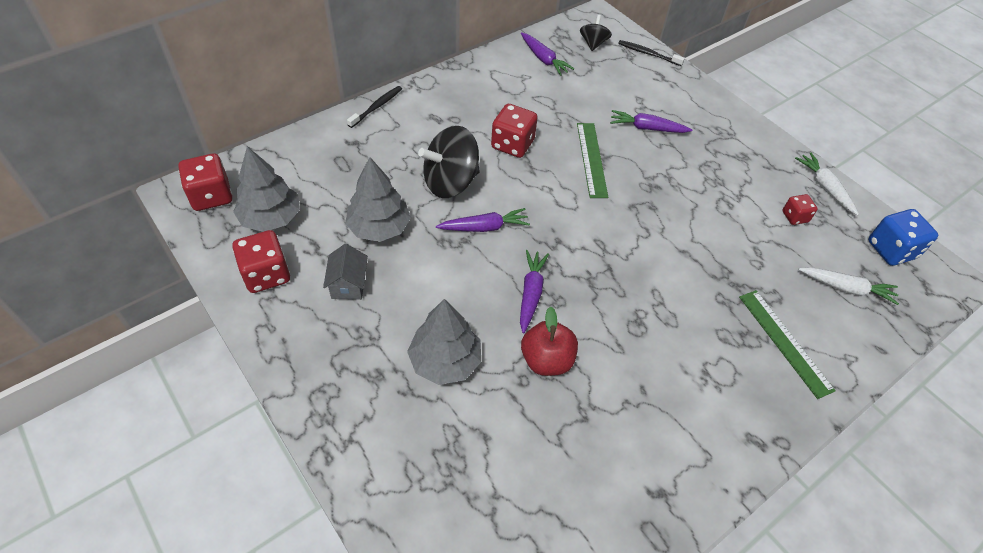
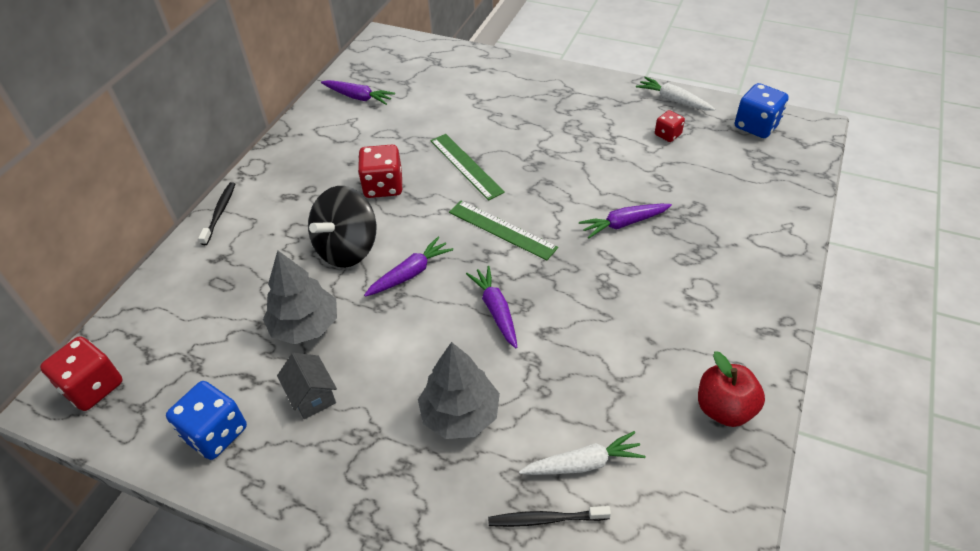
camera: 25 degrees left, 5 degrees down
red dice [232,230,290,293] -> blue dice [166,381,247,460]
grey tree [233,146,300,232] -> none
red apple [521,306,578,376] -> red apple moved to [698,351,765,427]
black spinning top [580,15,612,51] -> none
purple carrot [610,110,692,133] -> purple carrot moved to [579,204,672,238]
black toothbrush [618,40,685,66] -> black toothbrush moved to [488,506,611,527]
green ruler [739,290,836,399] -> green ruler moved to [449,201,558,260]
white carrot [799,267,899,305] -> white carrot moved to [519,431,645,475]

